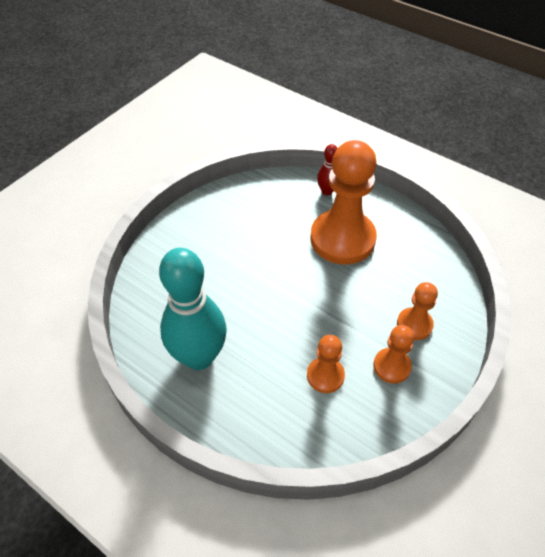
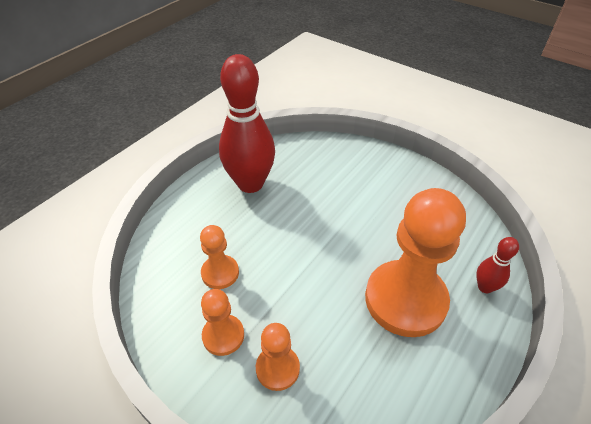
camera: 90 degrees right, 5 degrees down
turquoise bowling pin [159,248,227,370] -> red bowling pin [219,54,275,193]

